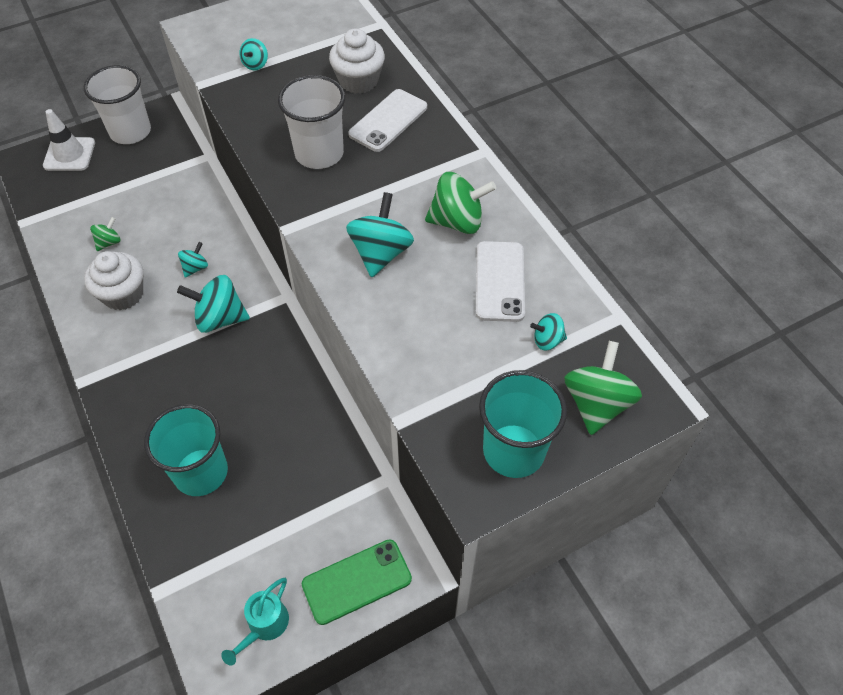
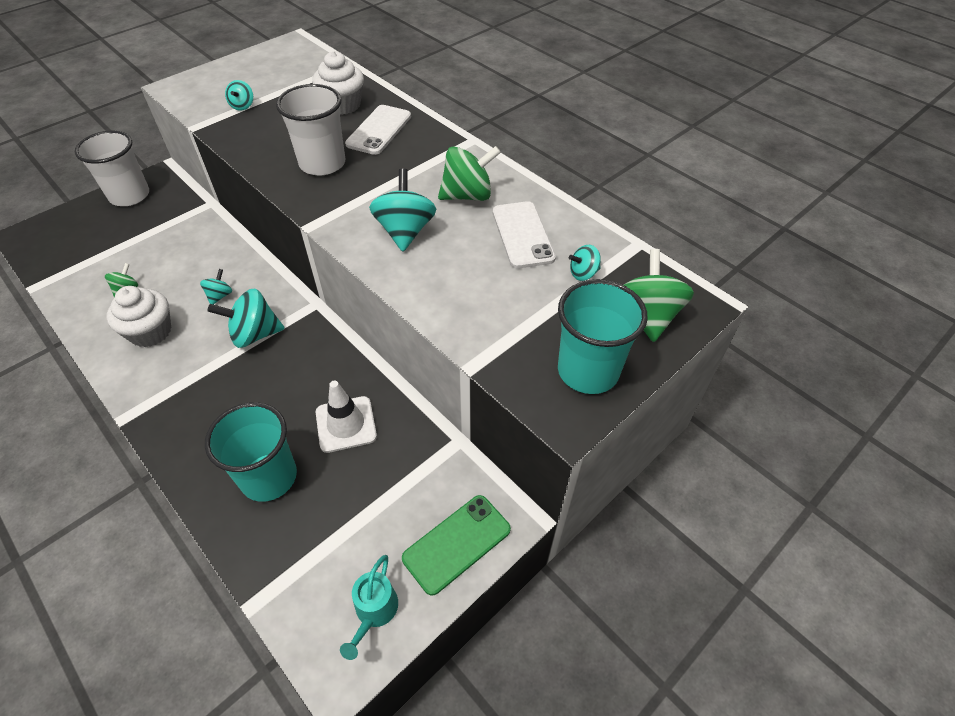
camera: 15 degrees left, 5 degrees down
white traffic cone [43,109,95,171] -> white traffic cone moved to [316,381,377,453]

